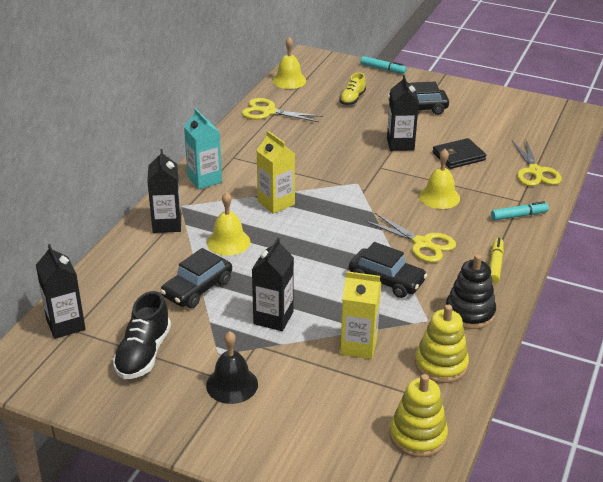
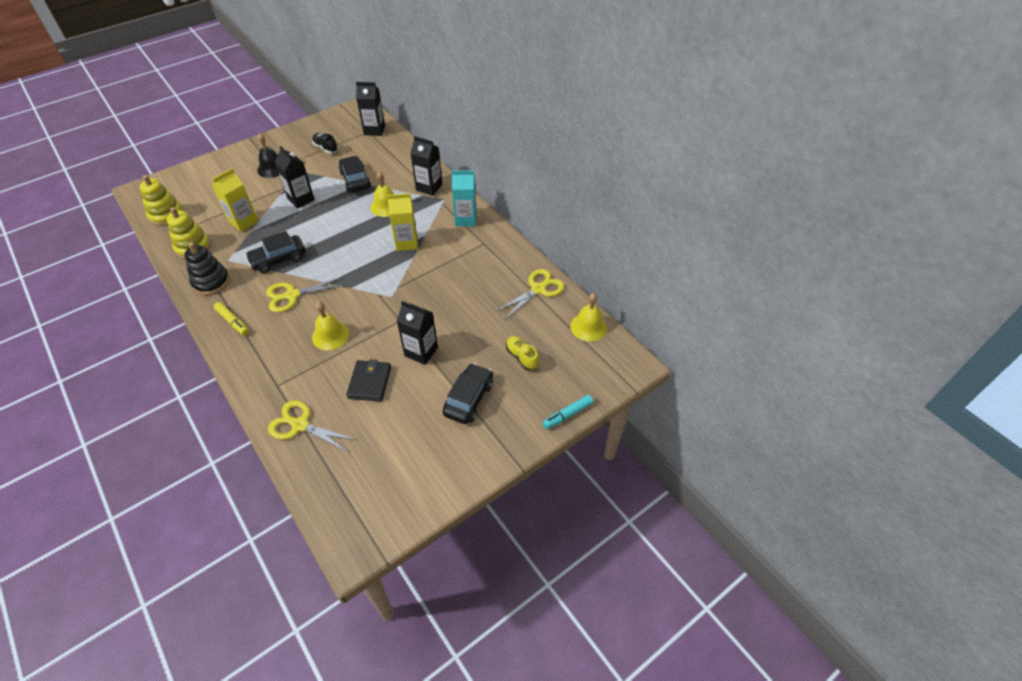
camera: 120 degrees right, 15 degrees up
black shoe [113,291,171,379] -> black shoe [312,133,338,153], size x0.64
turquoise marker [491,201,549,221] -> none

